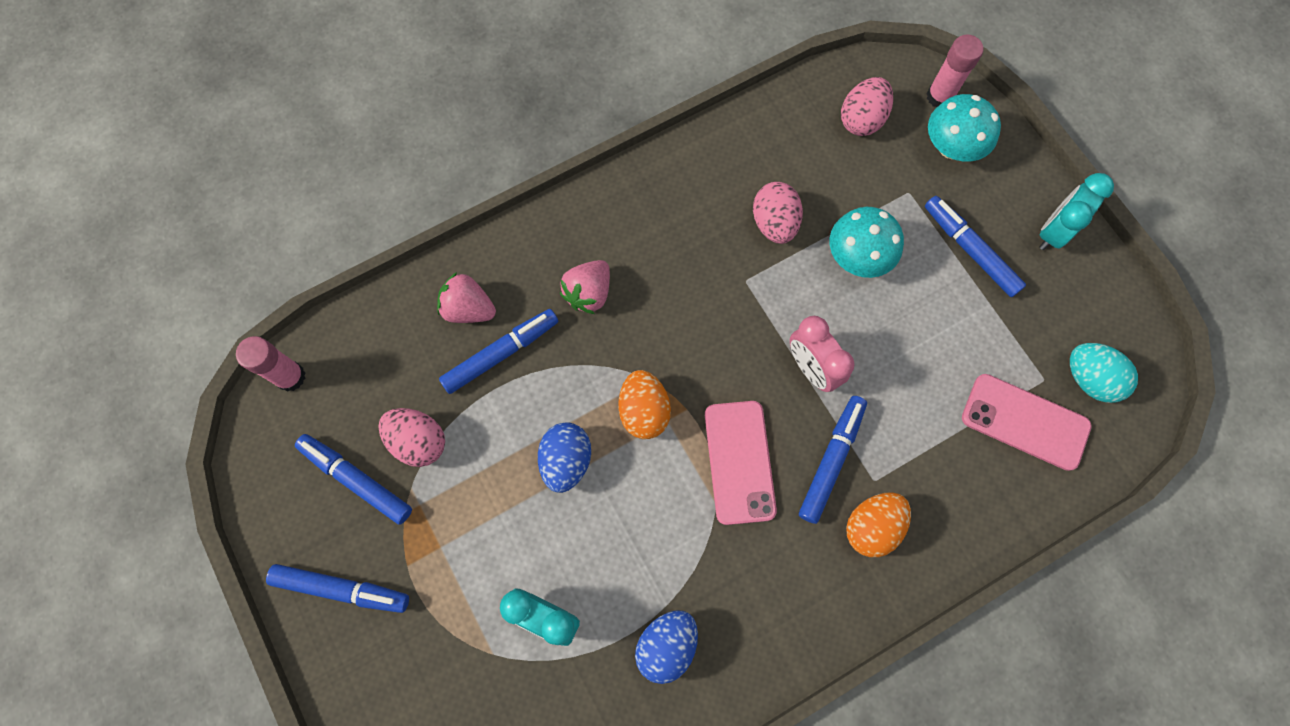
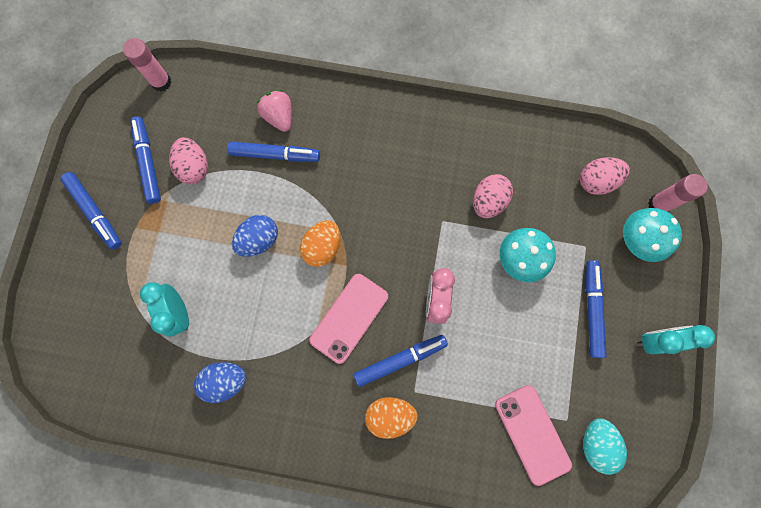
camera: 40 degrees right, 5 degrees up
pink strawberry [560,260,610,314] -> none

